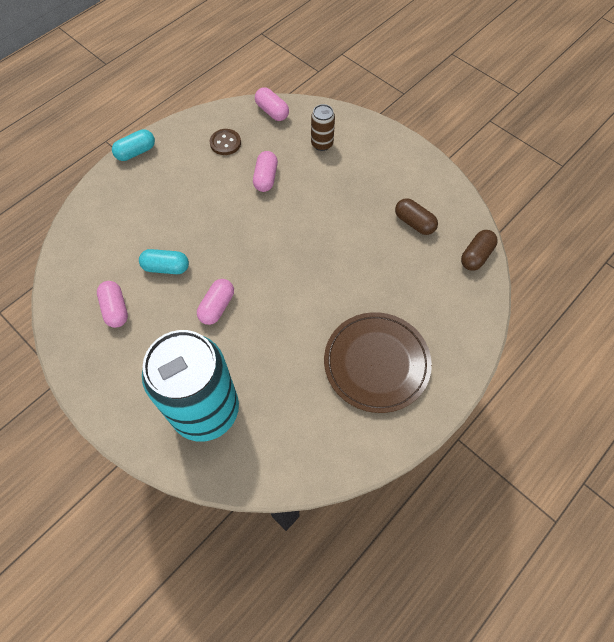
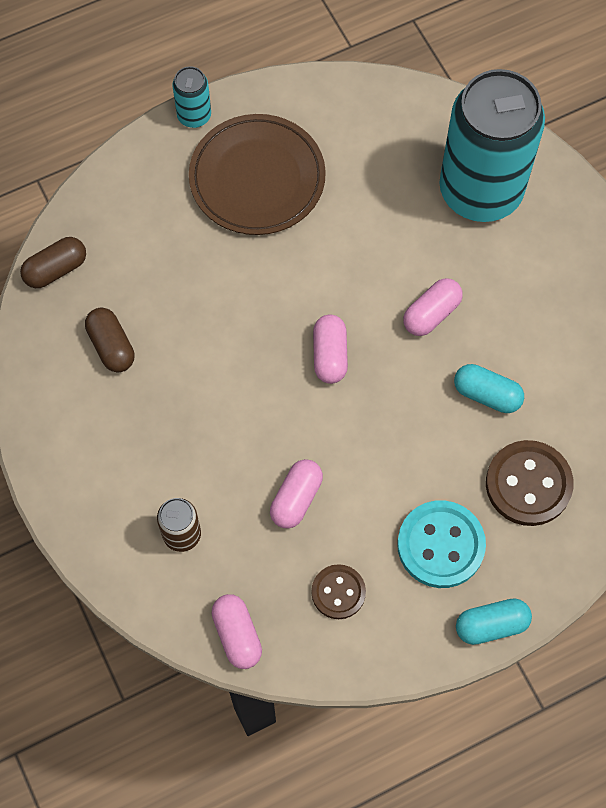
camera: 160 degrees left, 5 degrees up
pink capsule [97,281,128,328] -> pink capsule moved to [313,314,348,384]
none -> turquoise can [172,66,211,128]
none -> turquoise button [397,500,486,588]
none -> brown button [486,440,574,526]

